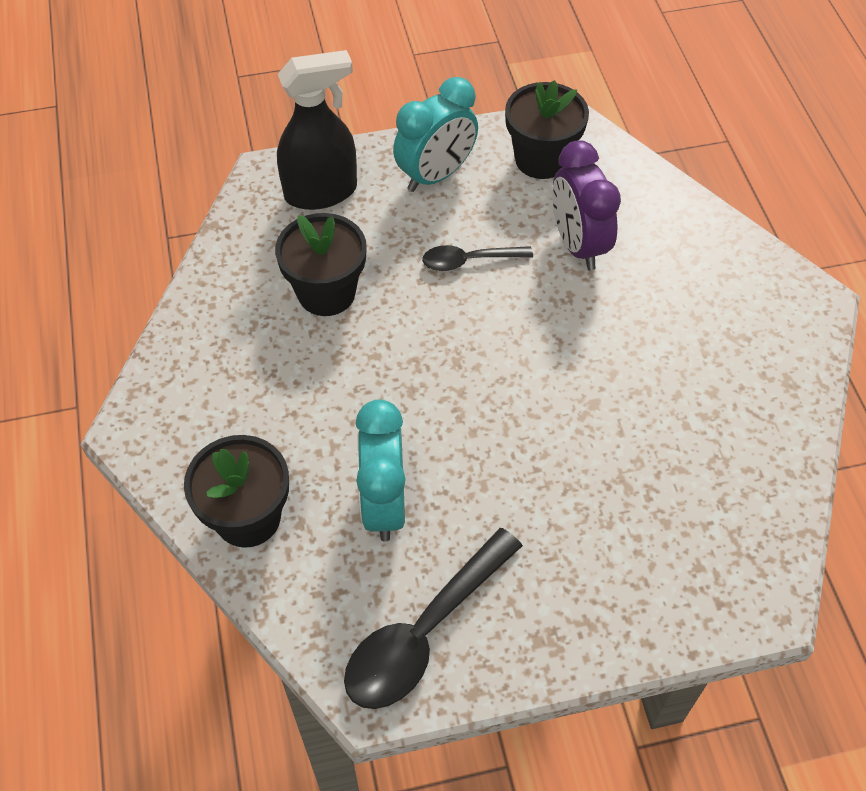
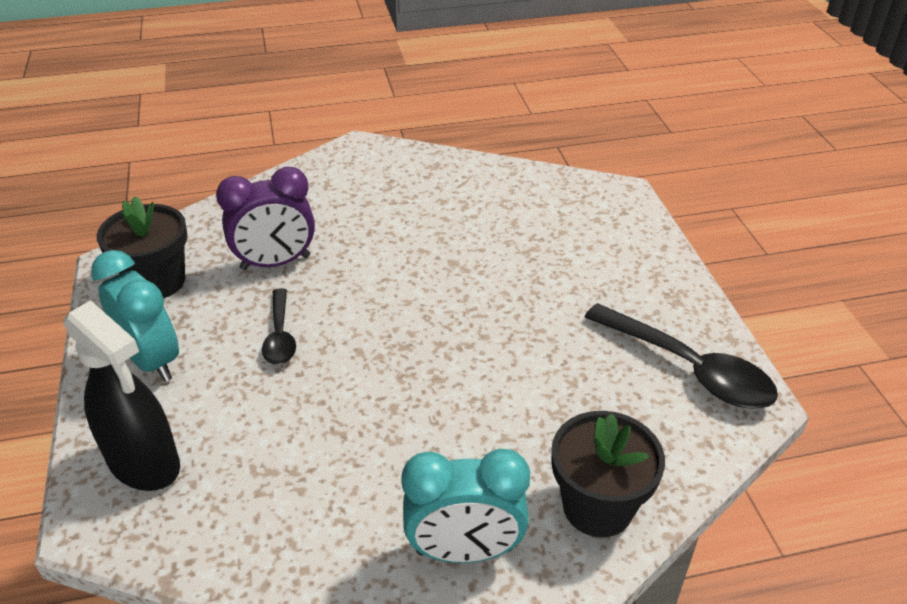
camera: 90 degrees left, 15 degrees down
black flower pot [275,213,367,316] -> none
black spray bottle [277,50,357,210] -> black spray bottle turned 150 degrees clockwise [63,300,180,491]
turquoise clock [356,399,405,542] -> turquoise clock moved to [401,449,530,563]

